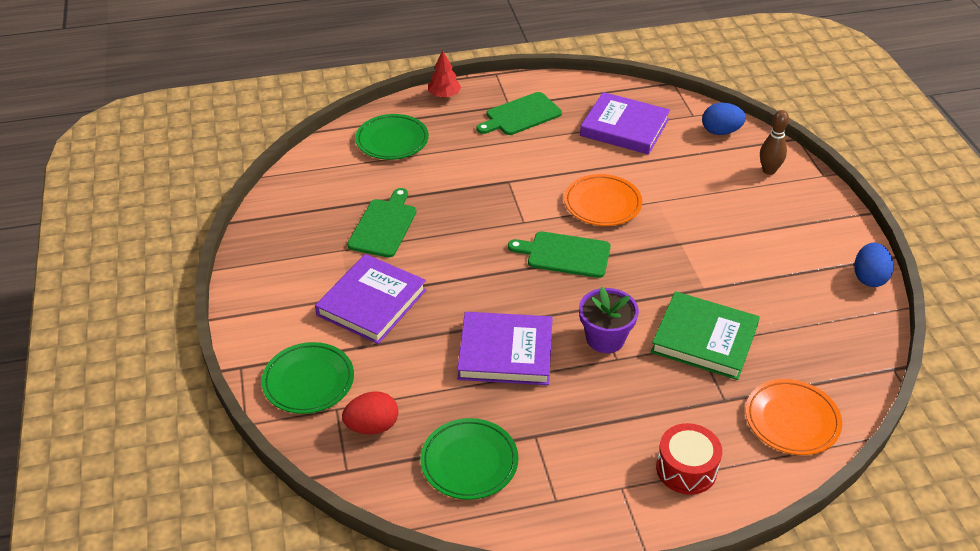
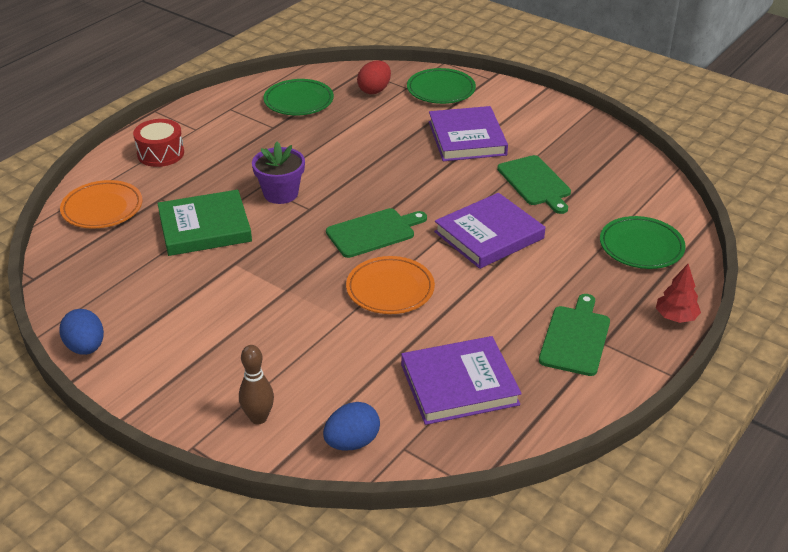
camera: 140 degrees right, 5 degrees down
purple book [457,312,553,385] -> purple book moved to [434,193,545,269]

